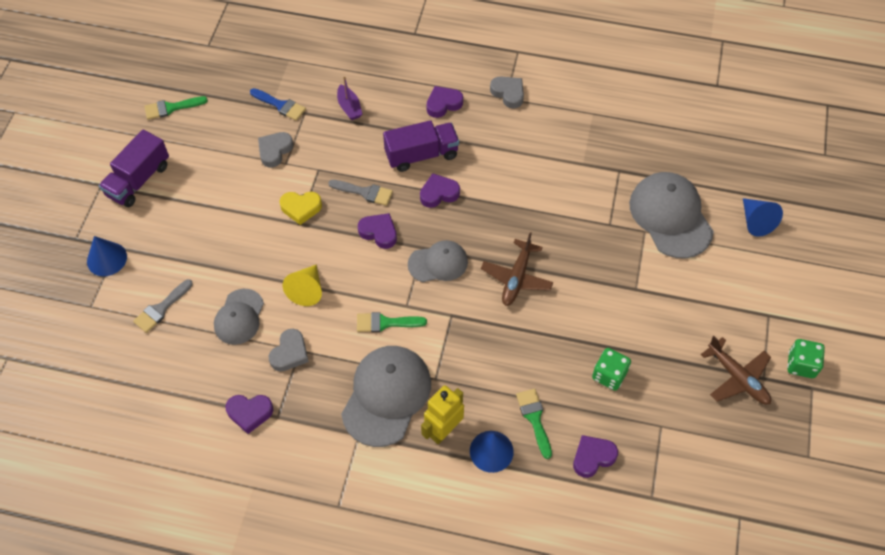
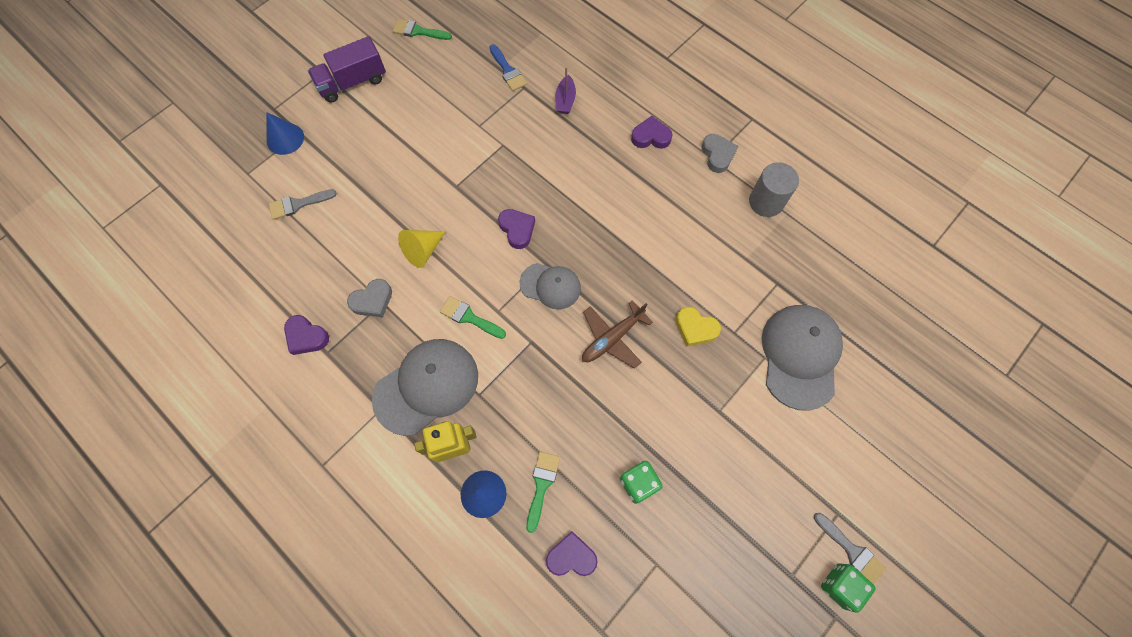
camera: 30 degrees right, 10 degrees up
grey cap [214,289,264,345] -> none
grey heart [258,132,293,167] -> none
yellow heart [280,192,322,225] -> yellow heart moved to [676,307,721,347]
grey brush [328,180,393,206] -> grey brush moved to [814,513,887,584]
purple truck [383,120,459,172] -> none
purple heart [420,173,460,208] -> none
brown plane [701,336,771,405] -> none
blue cone [743,198,783,237] -> none
none -> grey cylinder [749,162,799,217]

